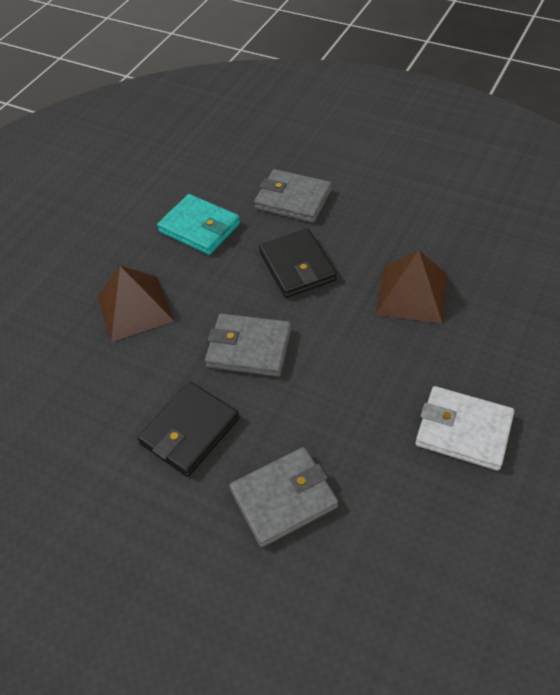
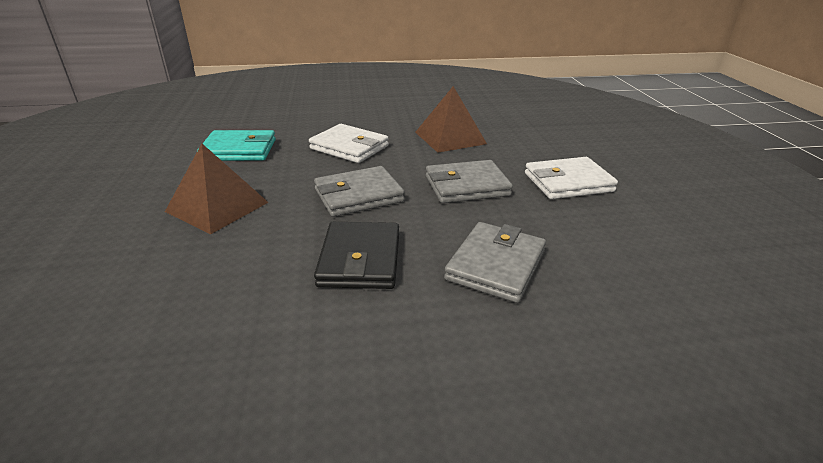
camera: 40 degrees left, 20 degrees down
grey wallet [254,169,332,223] -> grey wallet moved to [426,160,513,203]
black wallet [259,229,337,298] -> white wallet [309,124,389,163]

